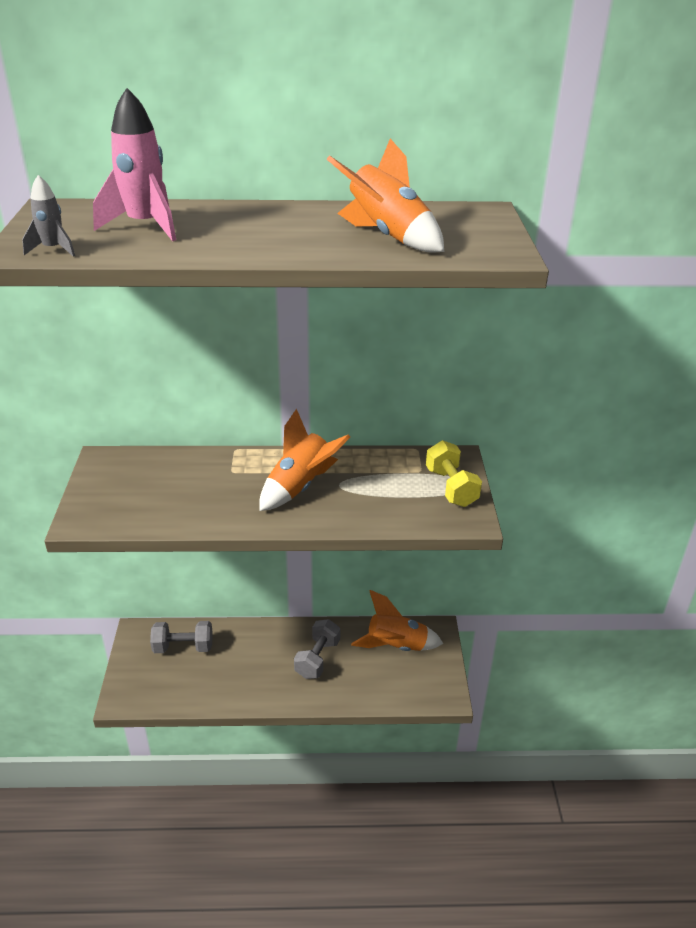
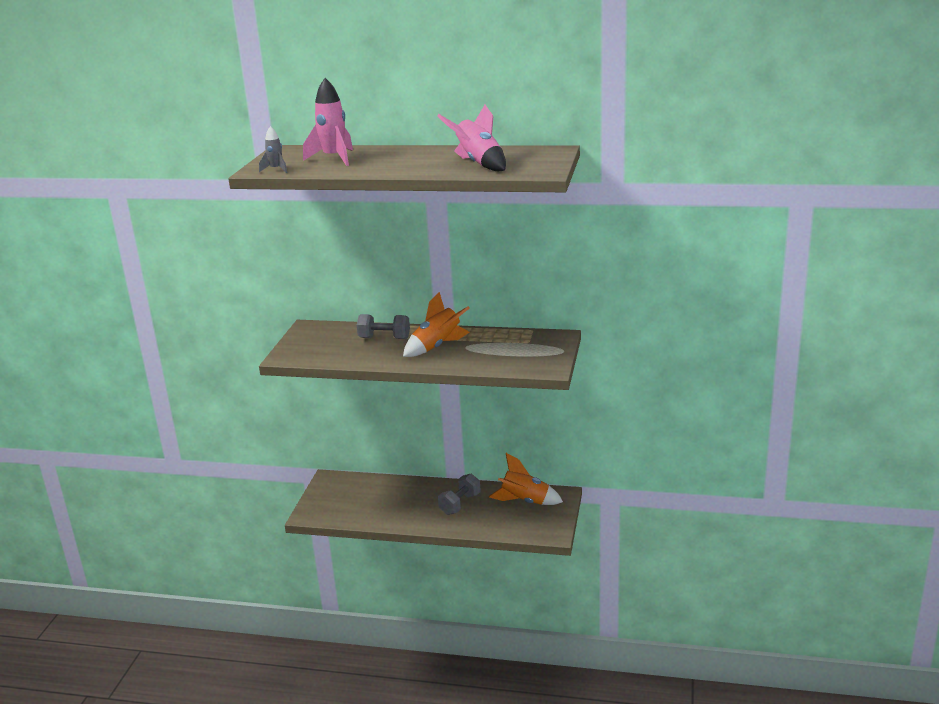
camera: 15 degrees right, 10 degrees down
grey dumbbell [150,621,213,653] -> grey dumbbell moved to [357,314,410,339]
orange rocket [327,138,444,253] -> pink rocket [437,105,506,171]
yellow dumbbell [426,440,482,507] -> none

